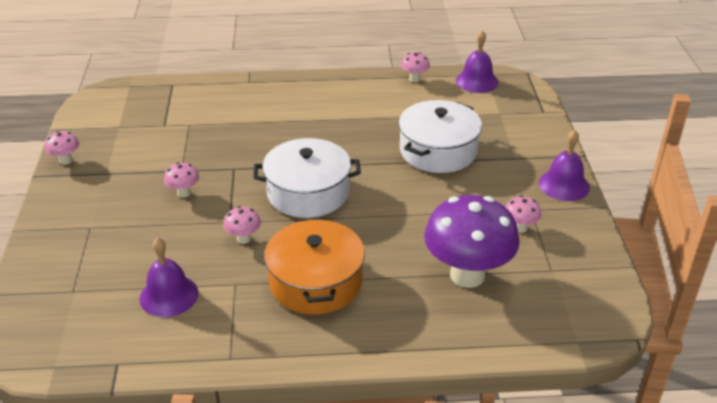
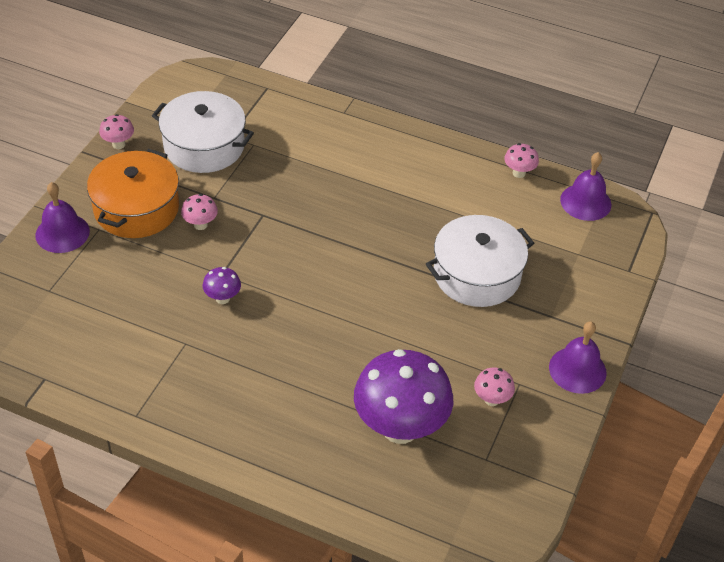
camera: 25 degrees right, 10 degrees up
purple bell [140,237,199,317] -> purple bell moved to [35,182,90,253]
pink mushroom [223,206,261,244] -> purple mushroom [203,267,241,304]
white pot [253,138,361,218] -> white pot moved to [152,91,254,173]
orange pot [264,217,365,315] -> orange pot moved to [87,149,179,238]

